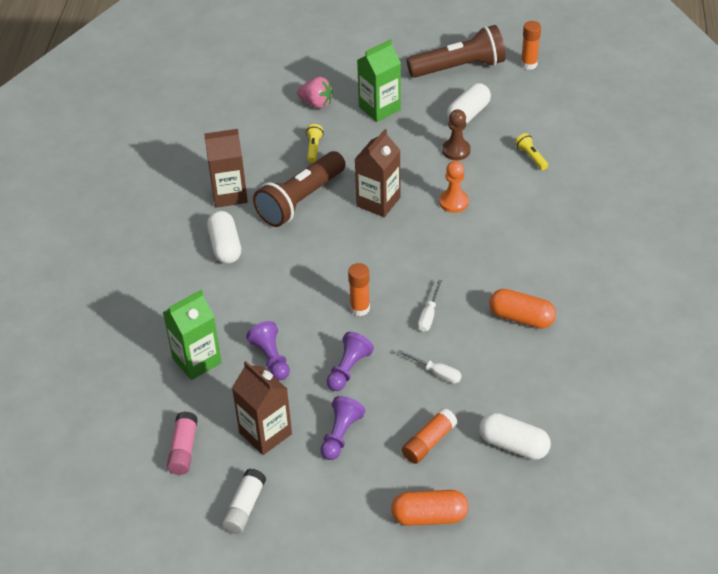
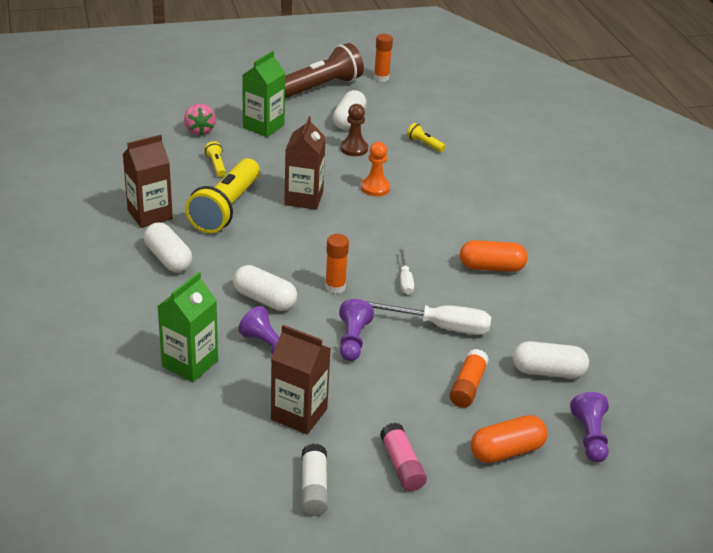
camera: 25 degrees left, 10 degrees down
pink glue stick [167,411,198,475] -> pink glue stick moved to [380,423,427,491]
brown flashlight [253,151,346,227] -> yellow flashlight [185,158,260,233]
pink strawberry [297,77,333,109] -> pink strawberry turned 75 degrees clockwise [184,104,216,135]
purple pawn [320,396,365,460] -> purple pawn moved to [570,392,609,462]
white screwdriver [397,350,462,384] -> white screwdriver [366,301,491,335], size x1.81
none -> white capsule [233,265,297,311]

